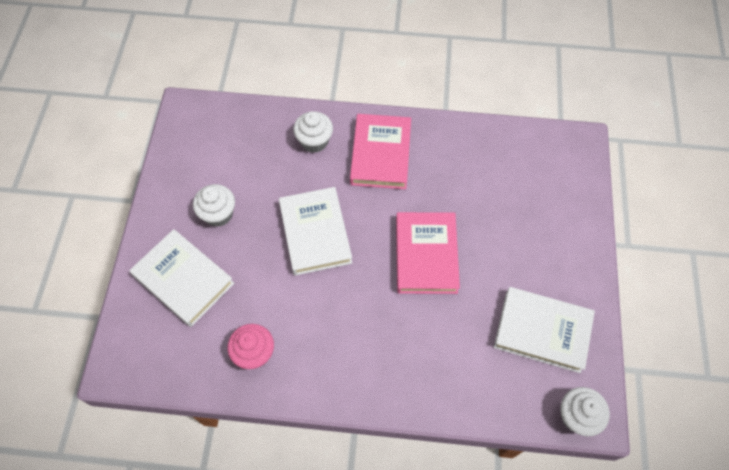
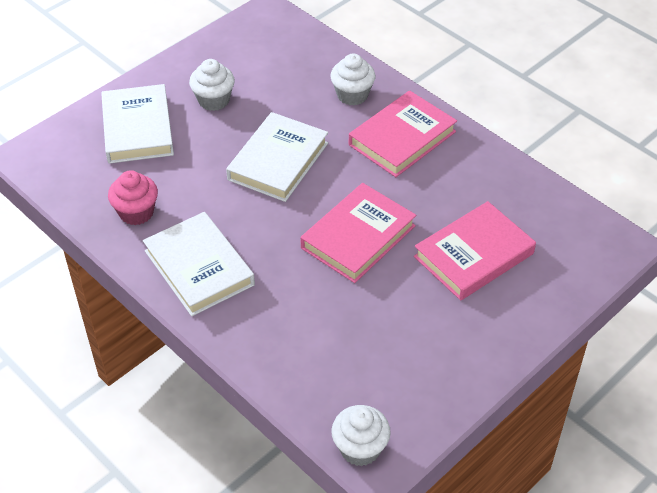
camera: 40 degrees right, 15 degrees down
white book [494,287,595,373] -> white book moved to [143,212,255,316]
none -> pink book [414,201,536,300]

